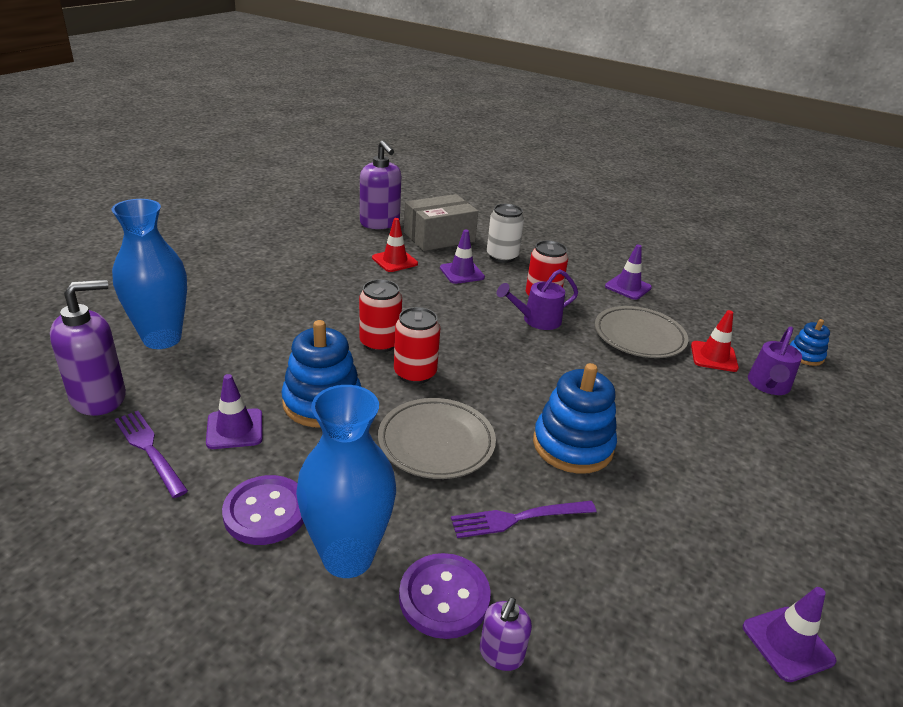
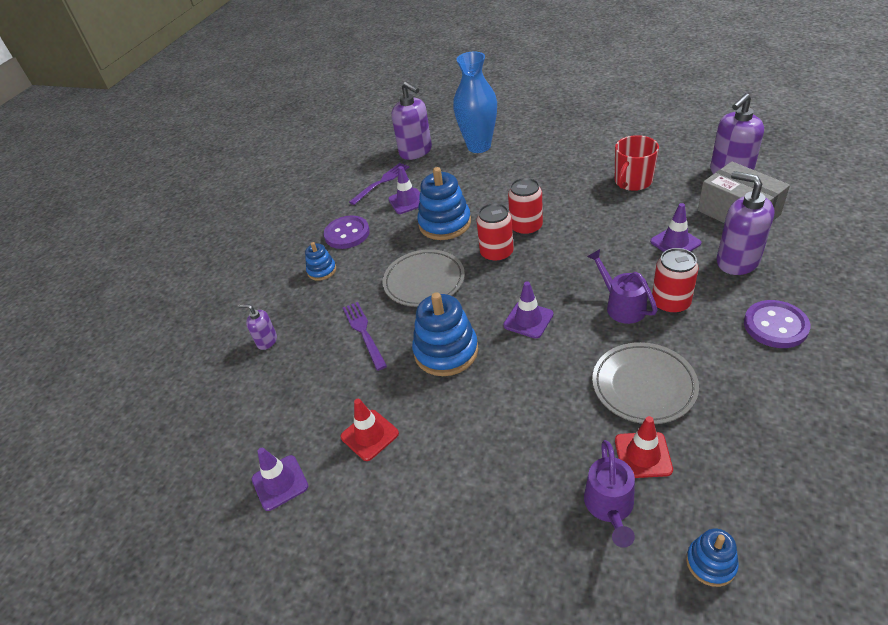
camera: 90 degrees right, 10 degrees up
blue vase [296,385,396,578] -> blue stacking toy [305,242,336,281]
red traffic cone [372,218,418,272] -> red traffic cone moved to [341,399,399,461]
purple button [399,553,491,639] -> purple button moved to [744,300,811,348]
white can [487,204,524,263] -> purple soap dispenser [717,171,774,275]
purple traffic cone [605,245,652,300] -> purple traffic cone moved to [503,281,553,339]
purple watering can [748,327,802,395] -> purple watering can turned 105 degrees counterclockwise [584,440,635,548]
none -> red mug [615,135,659,191]

